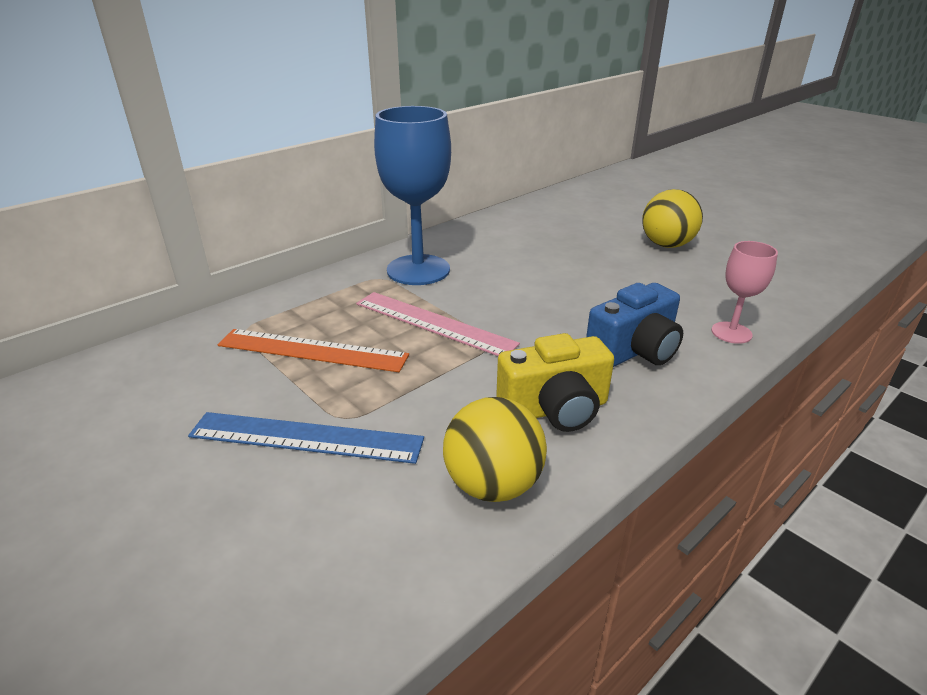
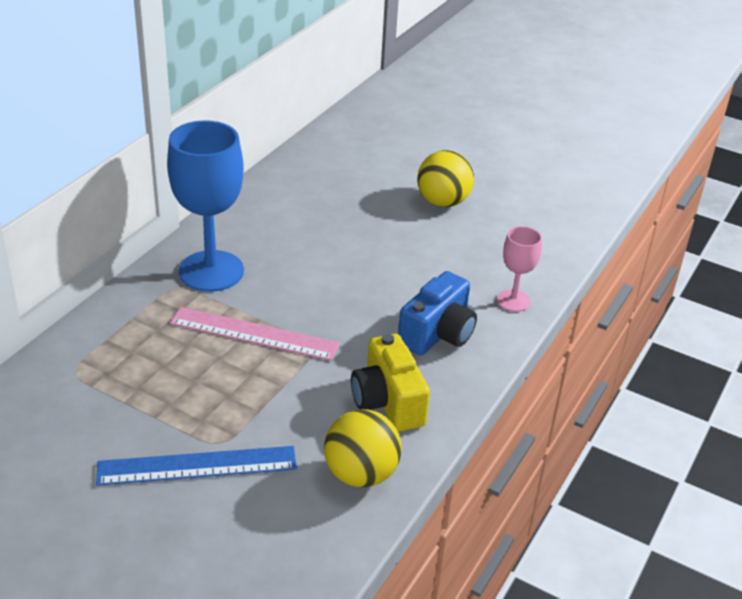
camera: 20 degrees left, 5 degrees up
orange ruler [218,329,409,372] -> none
yellow camera [496,333,614,432] -> yellow camera turned 105 degrees clockwise [351,334,430,432]

